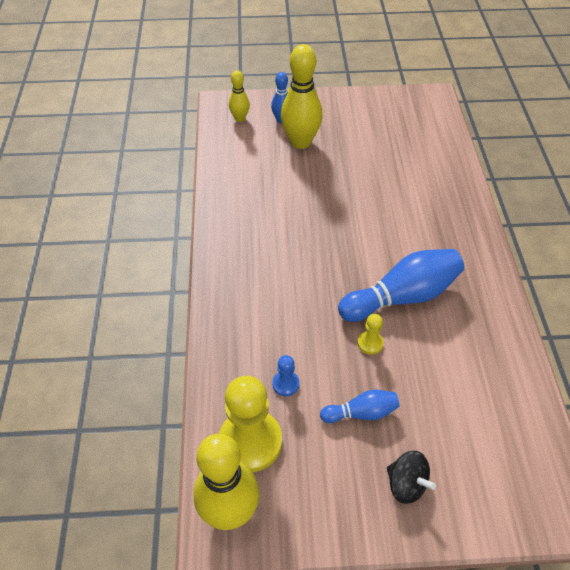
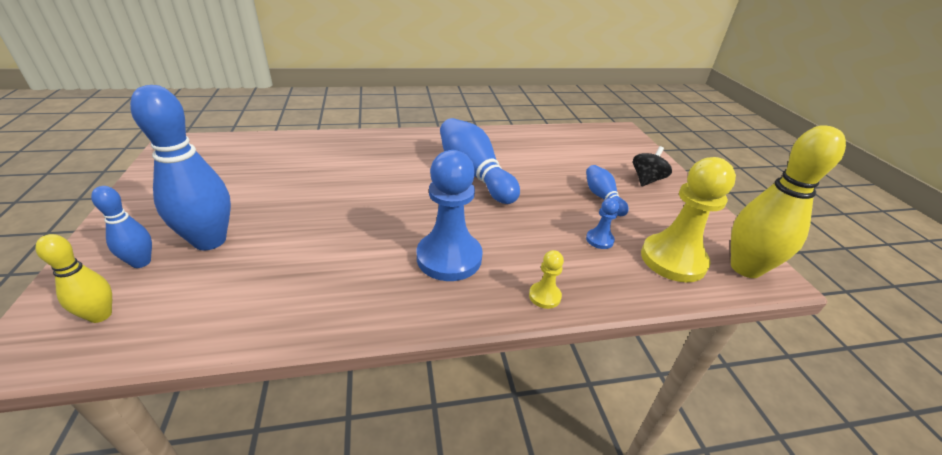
camera: 100 degrees left, 15 degrees down
yellow bowling pin [281,44,323,149] -> blue bowling pin [130,85,231,250]
yellow pawn [358,314,384,355] -> yellow pawn moved to [529,250,564,309]
none -> blue pawn [417,150,483,281]

